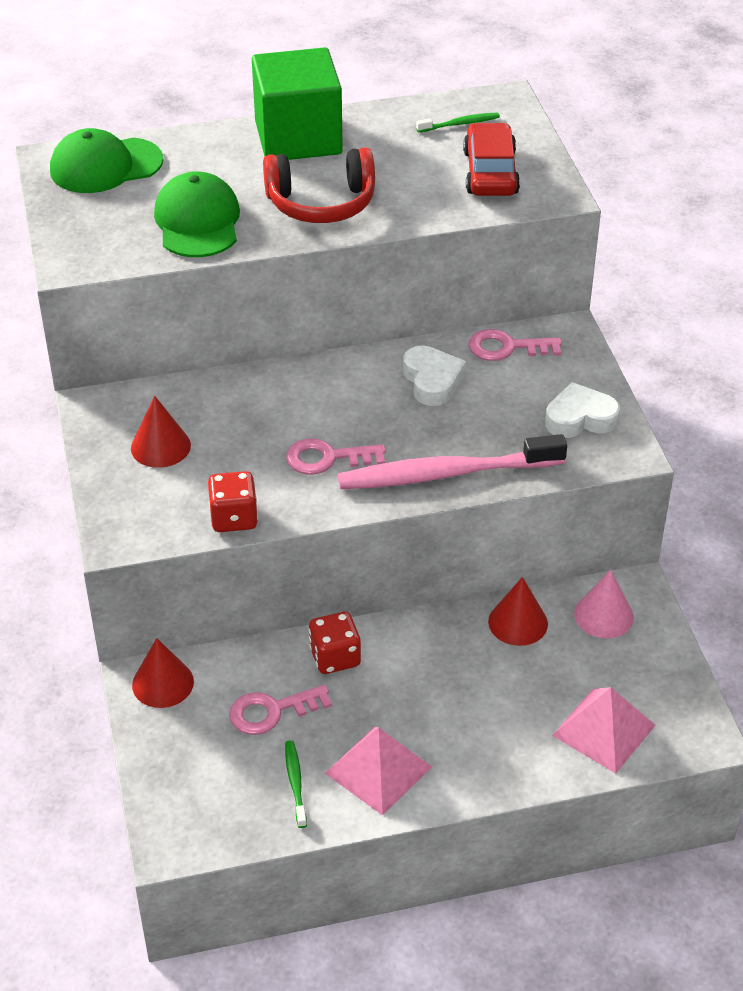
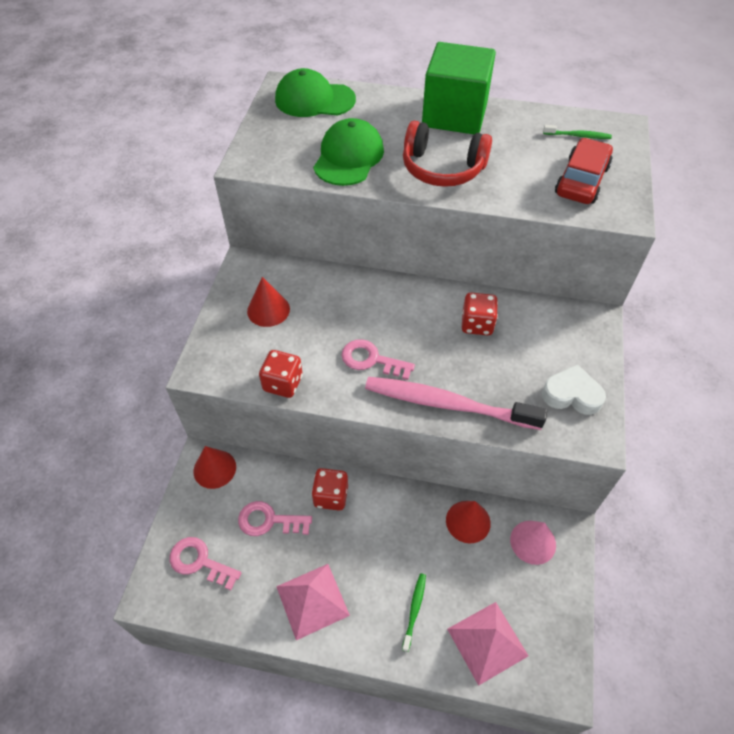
camera: 25 degrees right, 10 degrees up
green toothbrush [285,740,307,828] -> green toothbrush moved to [402,573,426,652]
white heart [403,346,466,406] -> red dice [462,293,498,335]
pink key [468,329,562,361] -> pink key moved to [170,537,241,590]

